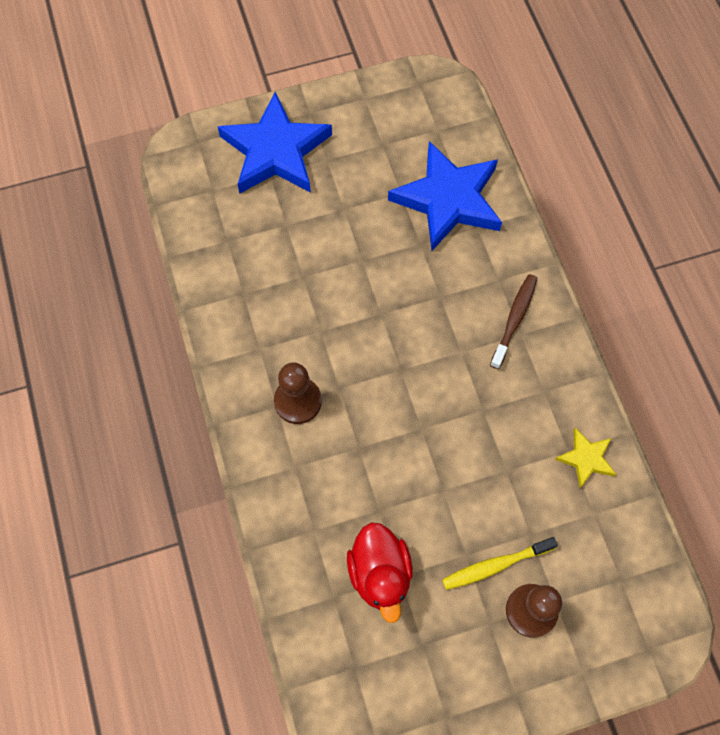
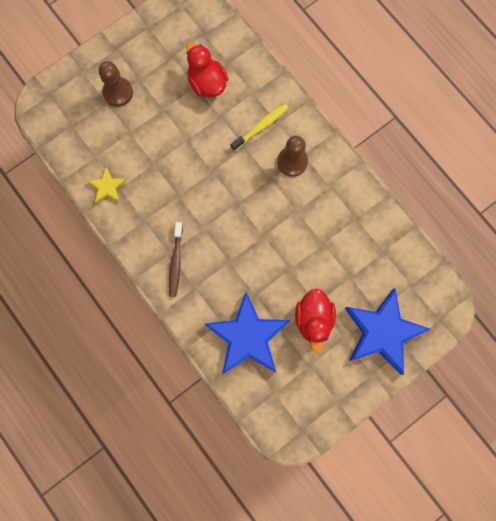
camera: 160 degrees right, 10 degrees up
yellow toothbrush [442,537,558,590] -> yellow toothbrush moved to [230,103,288,151]
none -> red duck [295,288,336,353]

